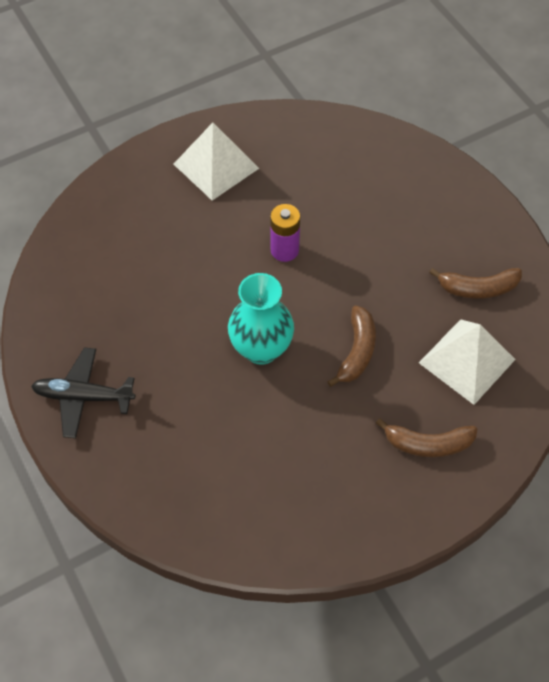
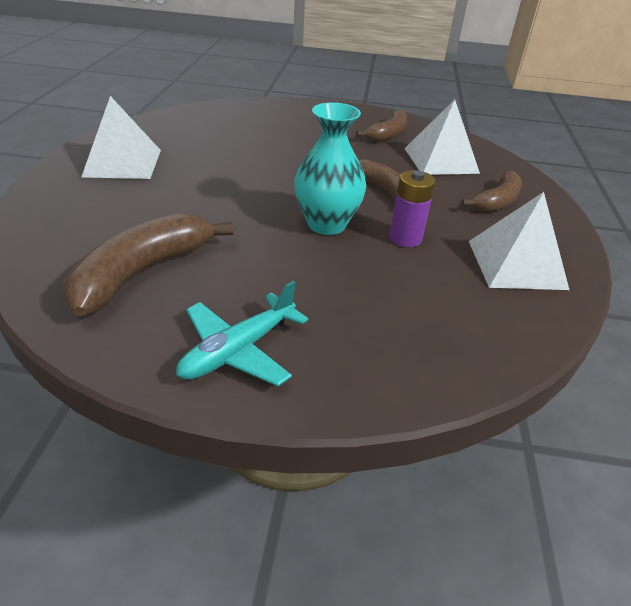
camera: 55 degrees left, 20 degrees down
black plane [31,347,135,438] -> turquoise plane [176,281,308,386]
purple battery [270,204,300,262] -> purple battery moved to [389,170,435,247]
none -> brown banana [63,213,233,316]
none -> white pyramid [469,192,569,290]

